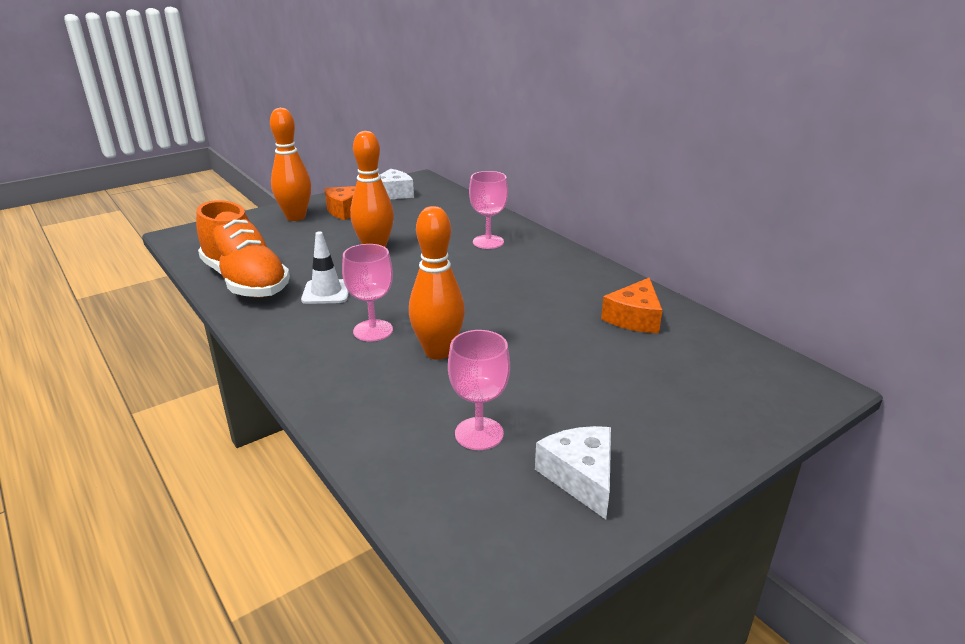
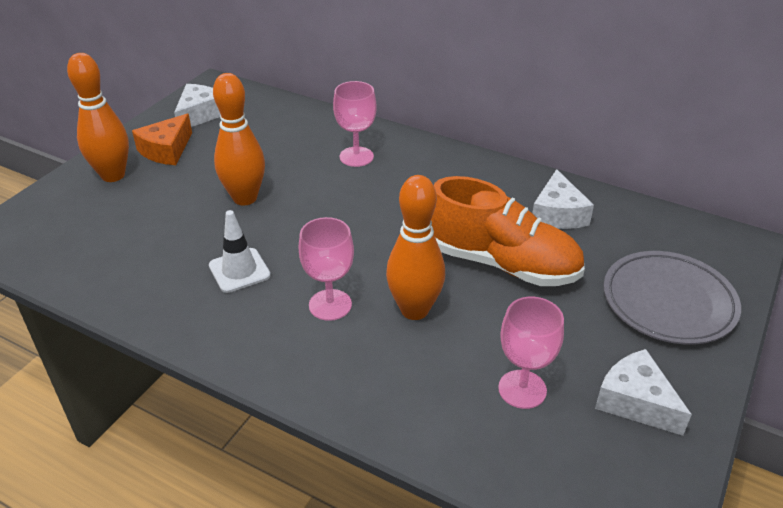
camera: 25 degrees left, 10 degrees up
orange shoe [196,200,290,298] -> orange shoe moved to [431,176,585,286]
orange cheese [601,278,663,333] -> white cheese [532,169,594,229]
none -> grey plate [604,251,741,344]

